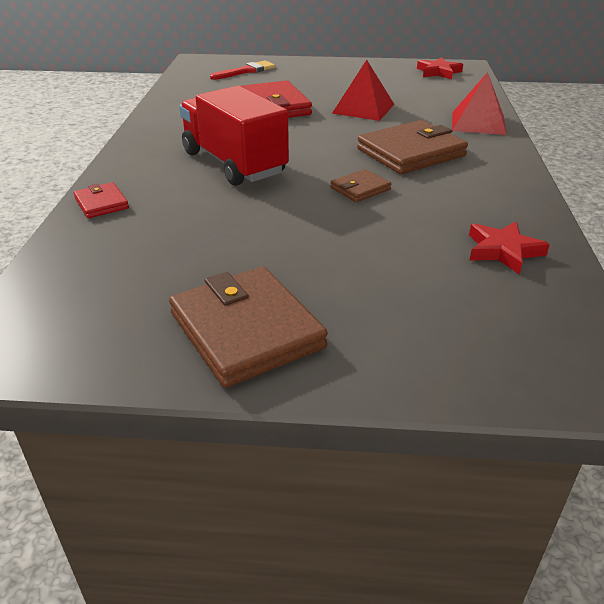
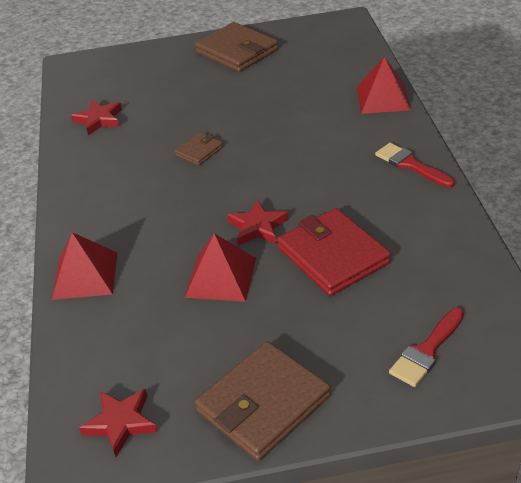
camera: 170 degrees right, 5 degrees up
red wallet [74,182,129,218] -> red pyramid [357,57,411,114]
red truck [179,86,289,186] -> none
brown wallet [357,120,468,174] -> brown wallet moved to [195,341,331,461]
none -> red star [227,200,288,246]
none -> red brush [375,143,455,188]

